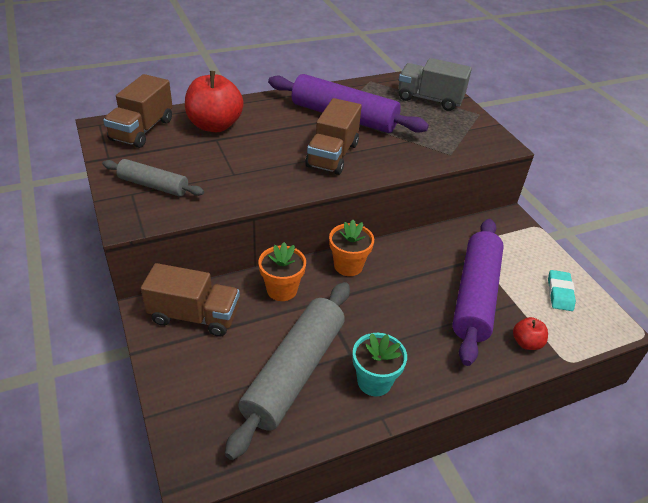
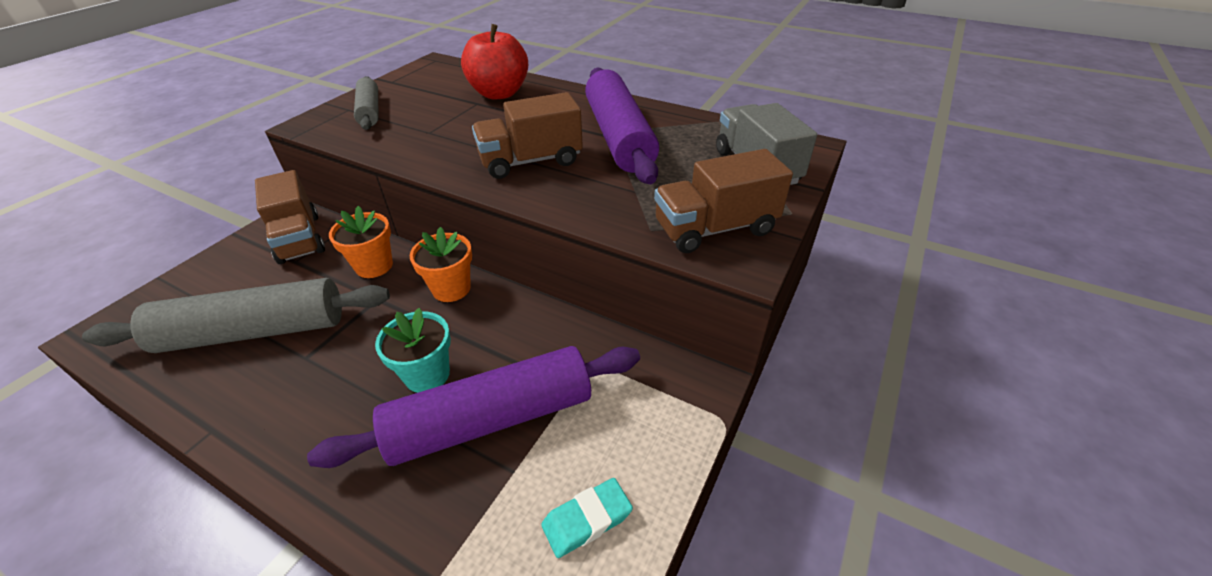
camera: 55 degrees right, 0 degrees up
brown truck [103,74,173,148] -> brown truck moved to [654,149,793,253]
turquoise flower pot [352,333,407,396] -> turquoise flower pot moved to [375,308,451,393]
red apple [513,317,548,350] -> none

